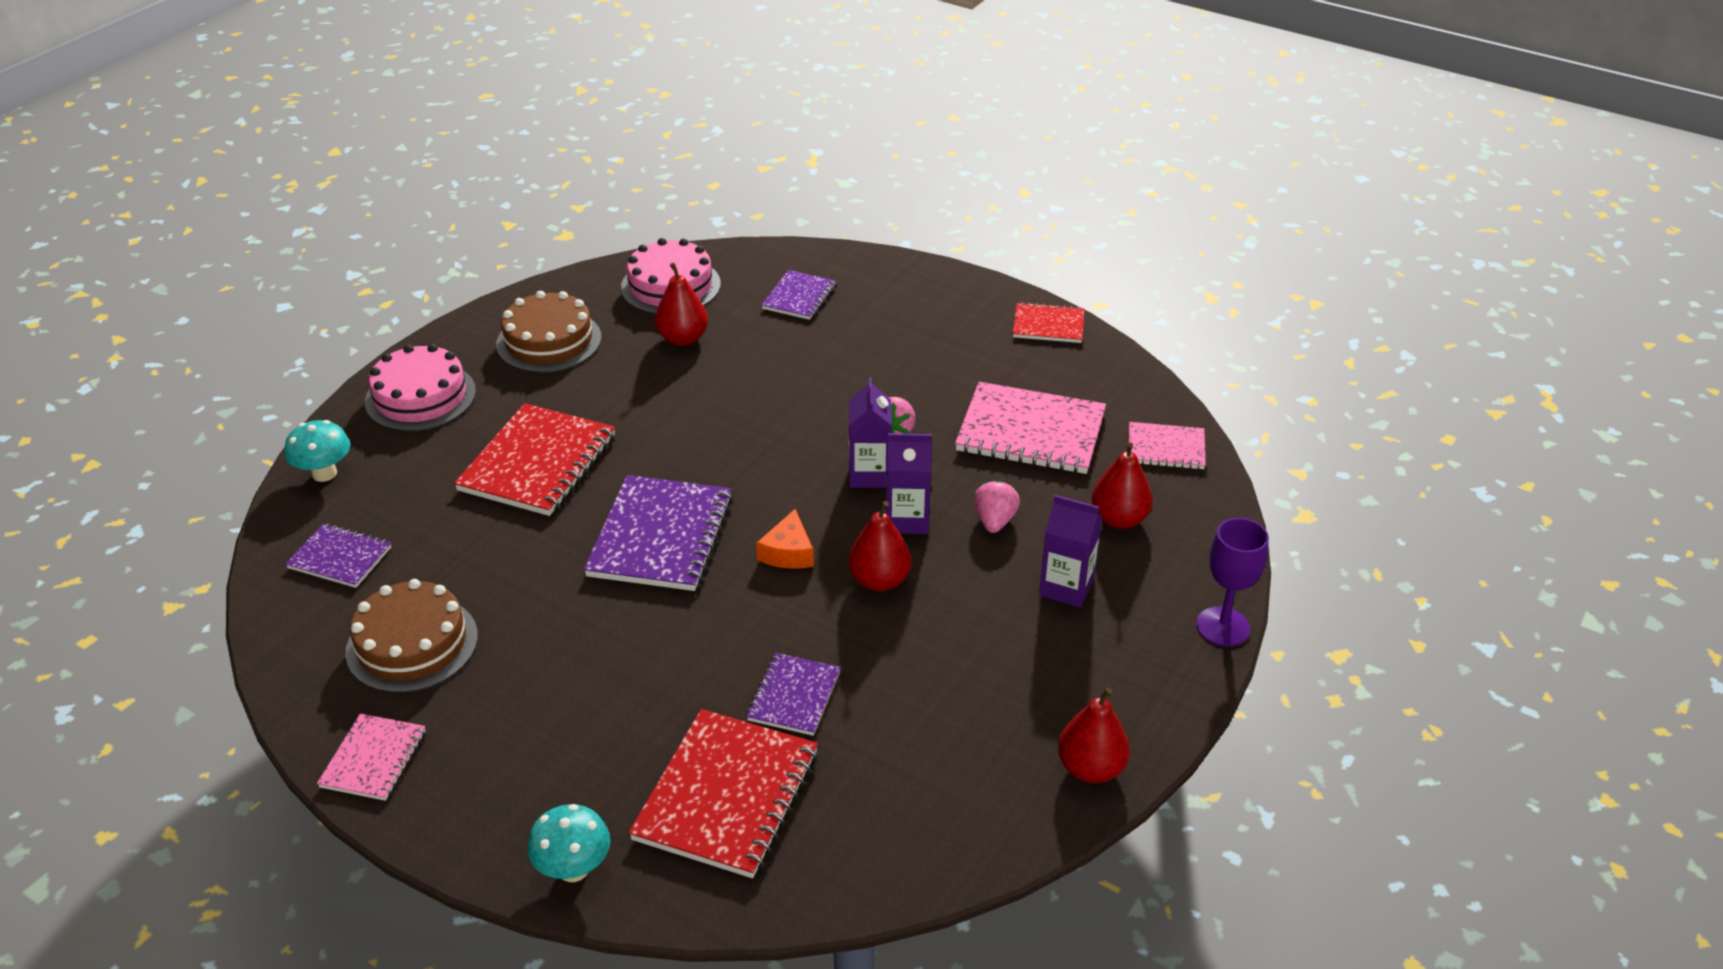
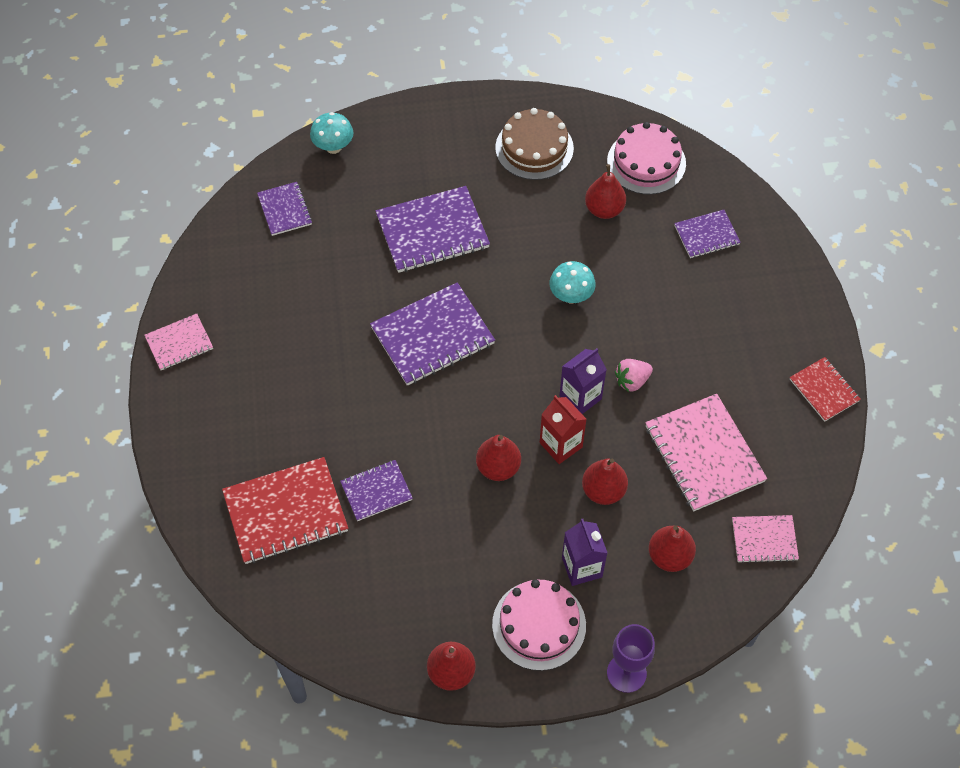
camera: 50 degrees right, 20 degrees up
brown cake [345,579,478,693] -> none
pink cake [365,344,476,431] -> pink cake moved to [492,580,586,671]
red notebook [454,403,615,516] -> purple notebook [376,186,490,273]
turquoise mushroom [527,804,610,882] -> turquoise mushroom moved to [550,261,596,304]
orange cheese [756,509,814,569] -> none
purple carton [886,433,932,534] -> red carton [540,395,587,464]
pink strawberry [974,480,1020,533] -> red pear [582,459,628,505]
pink notebook [1129,422,1206,470] -> pink notebook turned 60 degrees counterclockwise [732,515,799,563]

